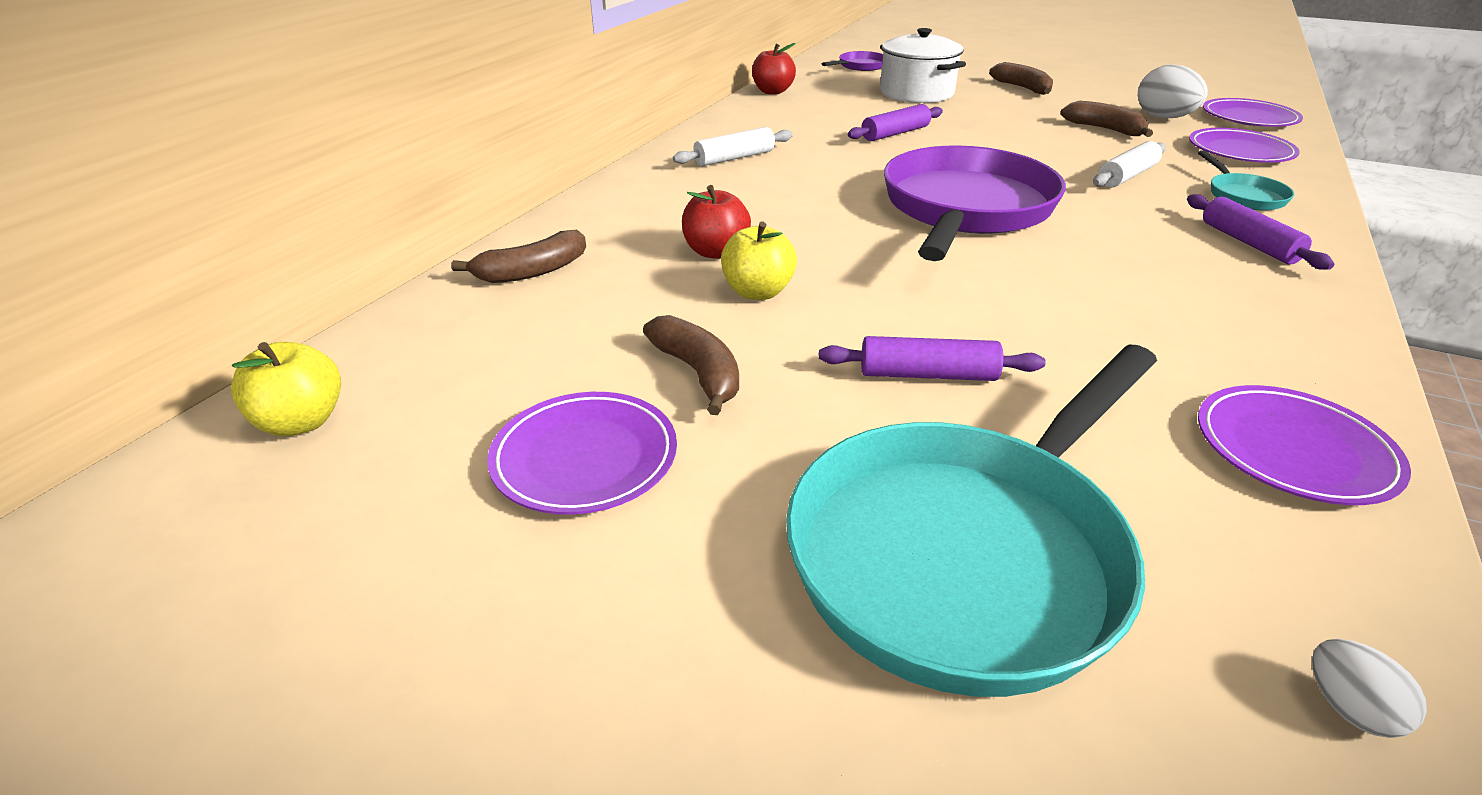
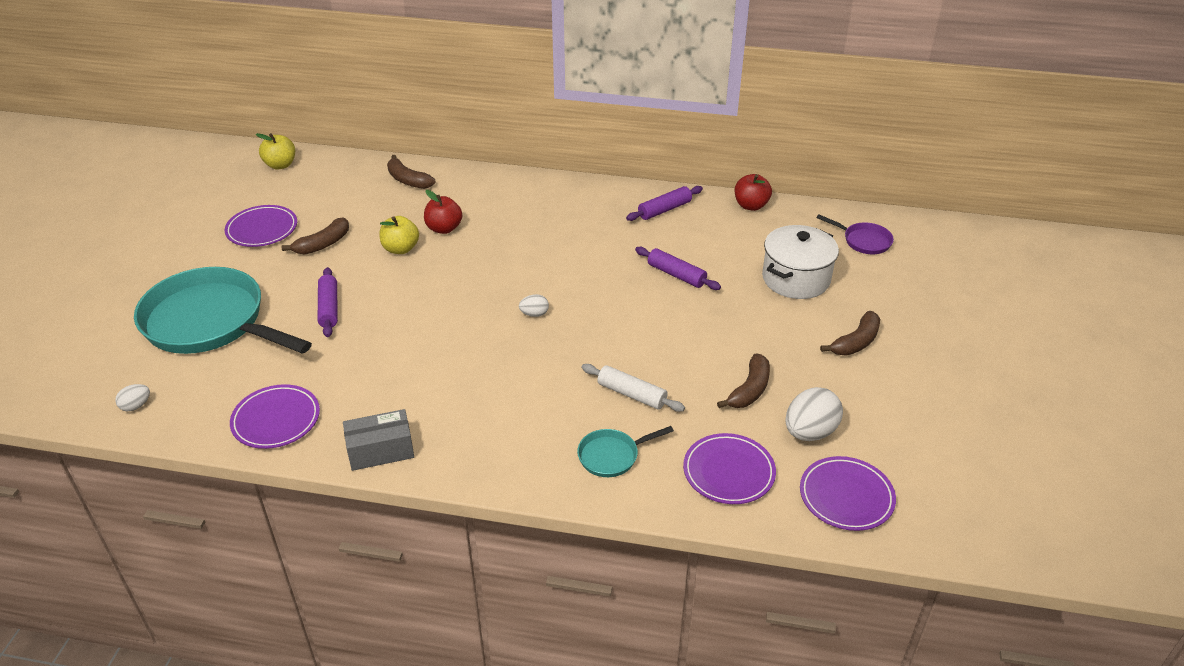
camera: 75 degrees right, 5 degrees up
white rolling pin [673,127,793,166] -> none
purple pan [884,145,1066,261] -> white egg [519,294,549,317]
purple rolling pin [1187,194,1334,270] -> purple rolling pin moved to [626,186,703,221]
none -> grey box [343,409,414,471]

